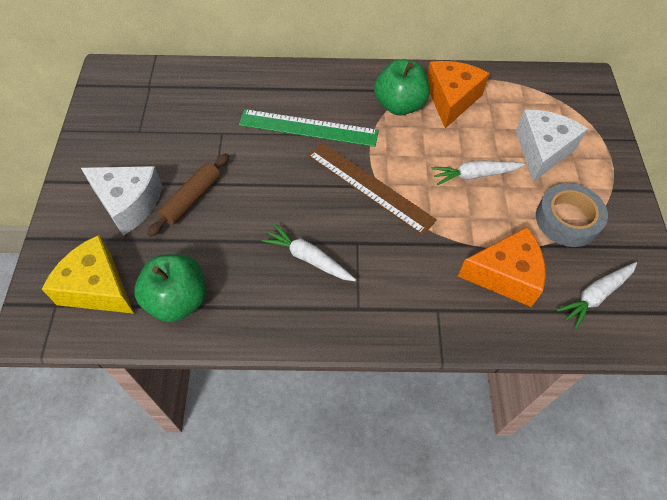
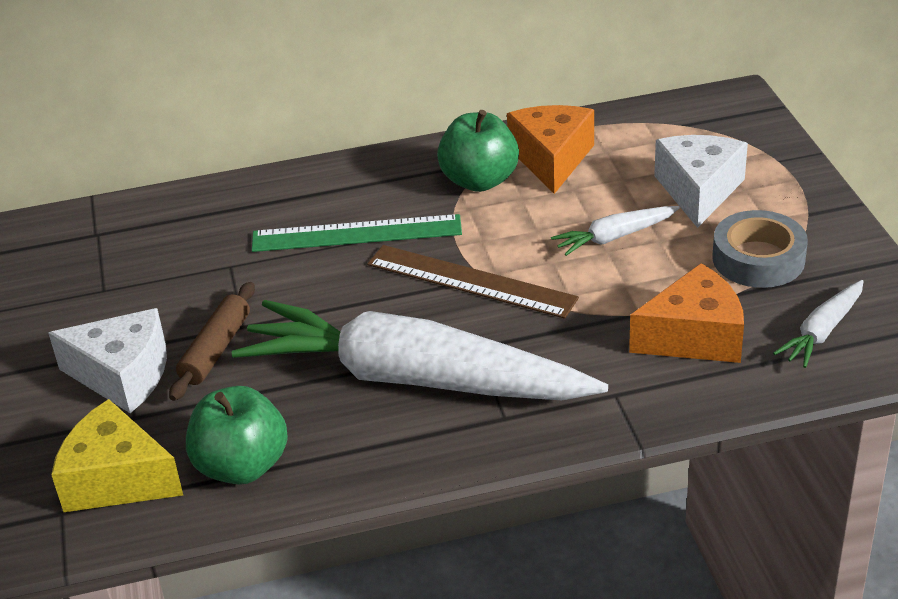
camera: 10 degrees left, 20 degrees down
white carrot [261,224,356,281] -> white carrot [232,300,608,400], size x2.45

